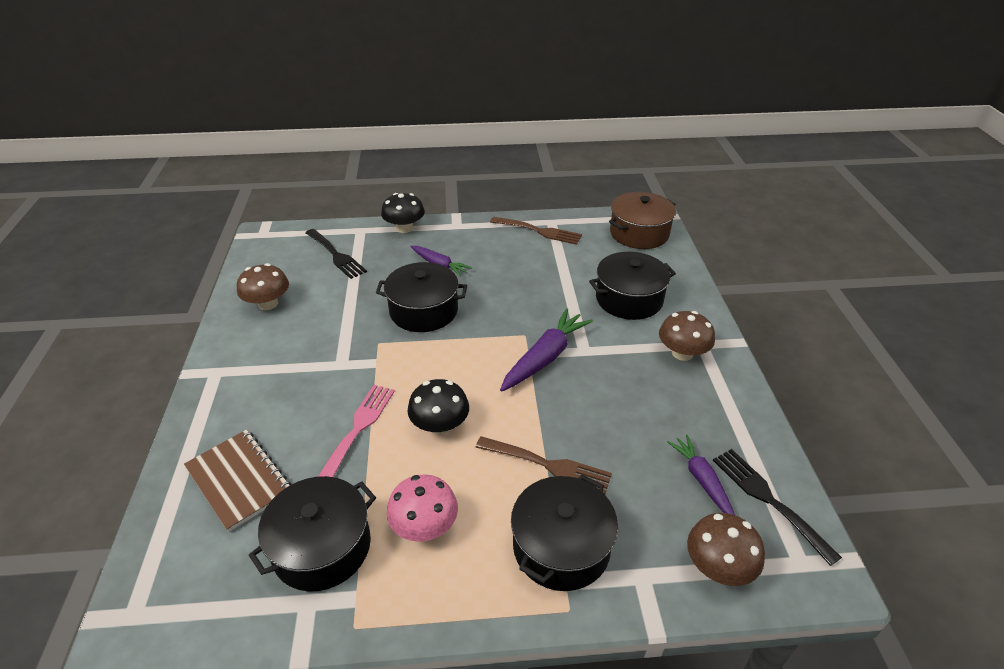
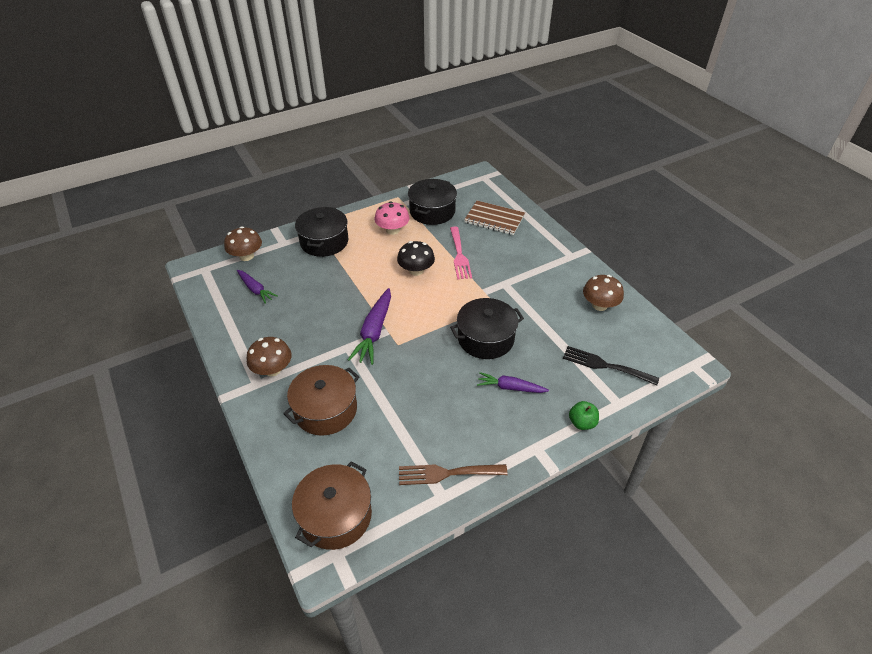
camera: 155 degrees right, 5 degrees up
black mushroom [381,193,425,233] -> green apple [569,401,599,430]
brown fork [475,436,612,494] -> none
black pot [589,252,676,320] -> brown pot [283,365,359,436]
black fork [713,449,842,566] -> none

